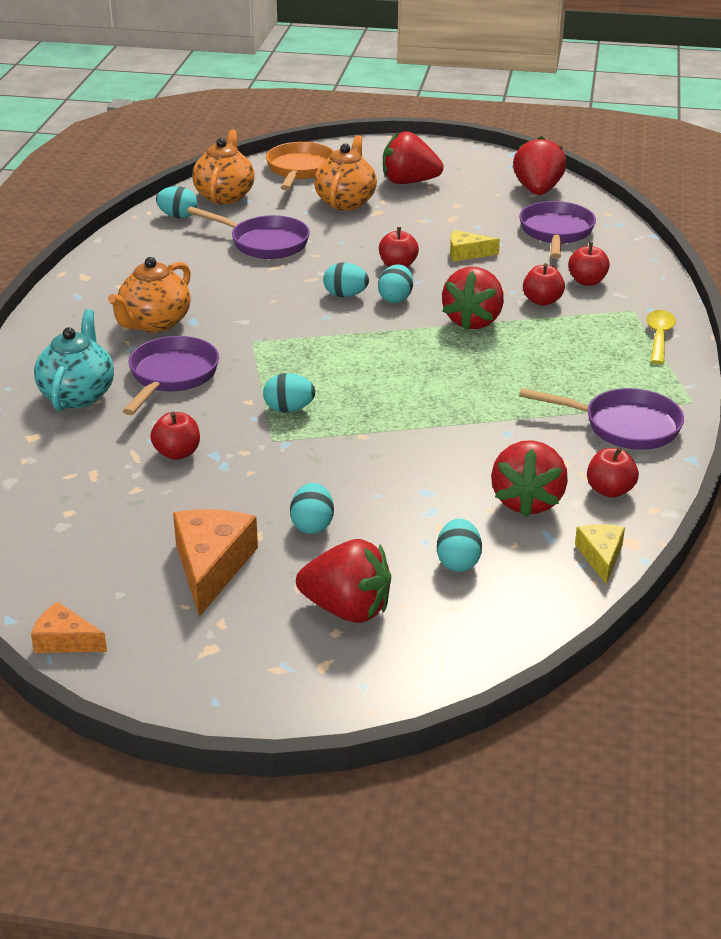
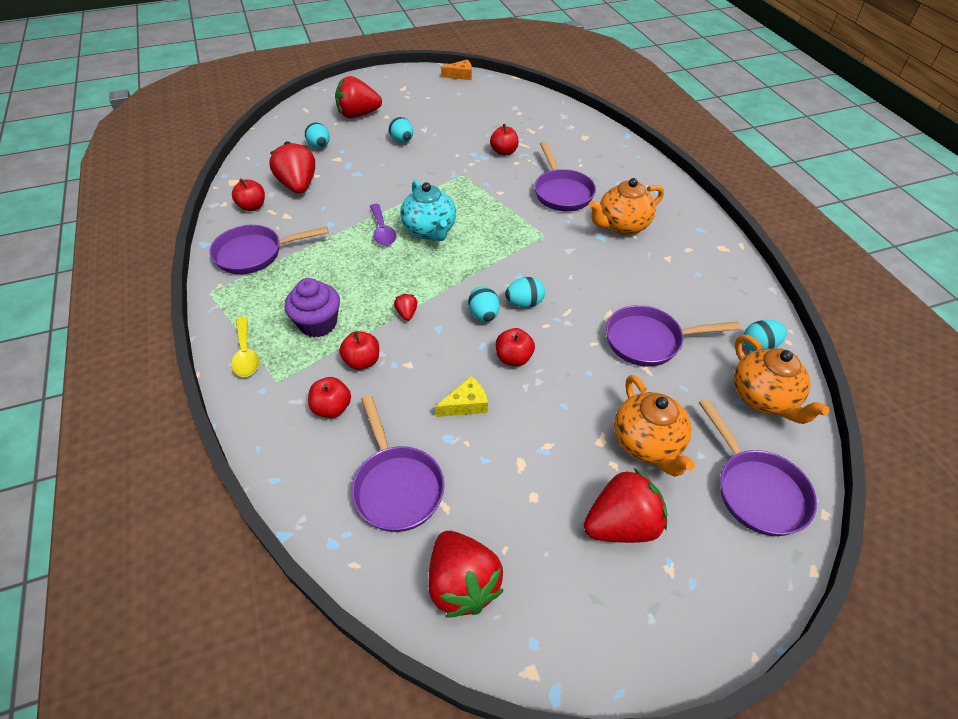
camera: 150 degrees right, 15 degrees up
turquoise teapot [34,309,114,411] -> turquoise teapot moved to [400,180,456,242]
orange teapot [108,257,191,333] -> orange teapot turned 120 degrees counterclockwise [589,178,664,235]
orange cheese [173,509,258,617] -> none
turquoise egg [263,373,315,413] -> none
orange pan [266,142,334,190] -> purple pan [699,398,817,536]
red strawberry [442,267,504,330] -> red strawberry [394,293,417,321], size x0.44
yellow cheese [575,524,625,585] -> none
none -> purple cupcake [285,278,340,337]
none -> purple spoon [370,204,397,246]

